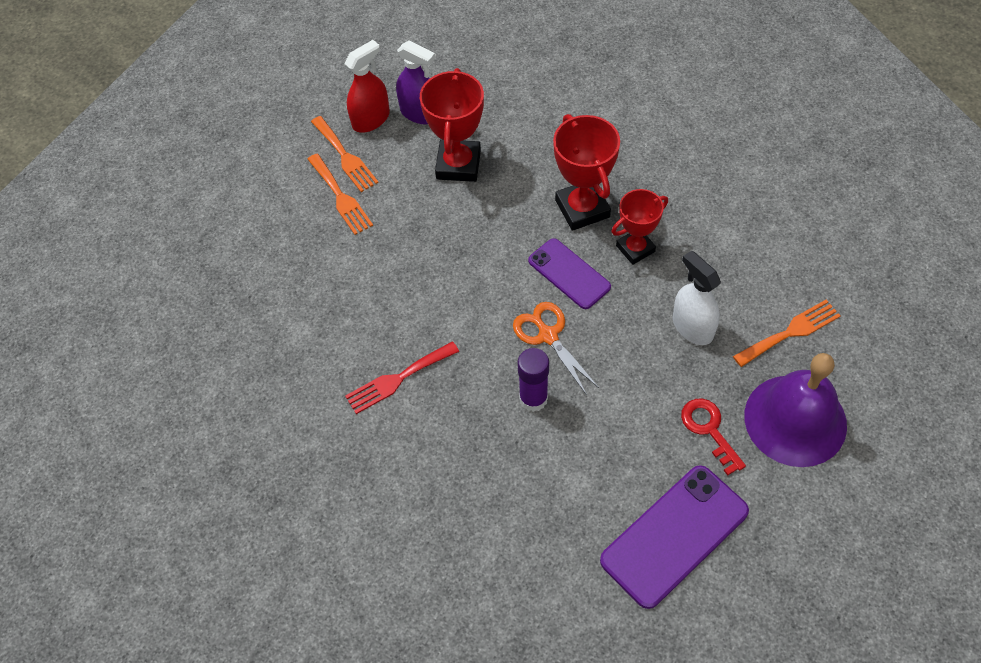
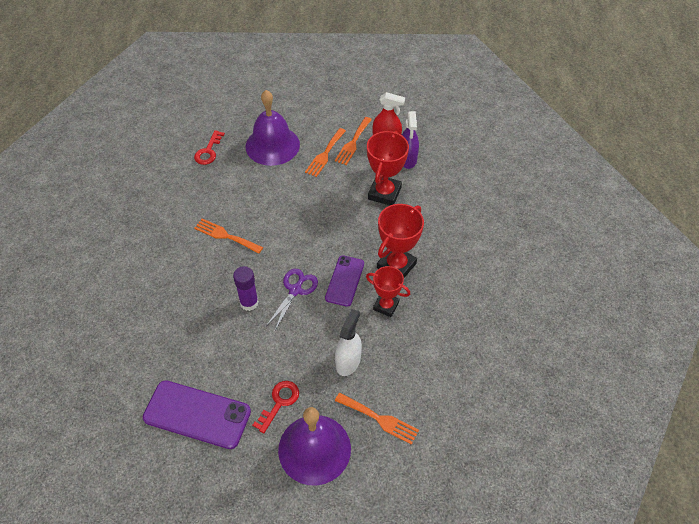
camera: 55 degrees right, 5 degrees down
red fork [345,341,459,414] -> orange fork [194,219,263,254]
red trophy [420,68,484,182] -> red trophy turned 45 degrees counterclockwise [367,131,409,205]
orange scissors [513,302,599,395] -> purple scissors [266,269,318,330]
none -> red key [194,130,225,165]
none -> purple bell [246,90,300,166]

